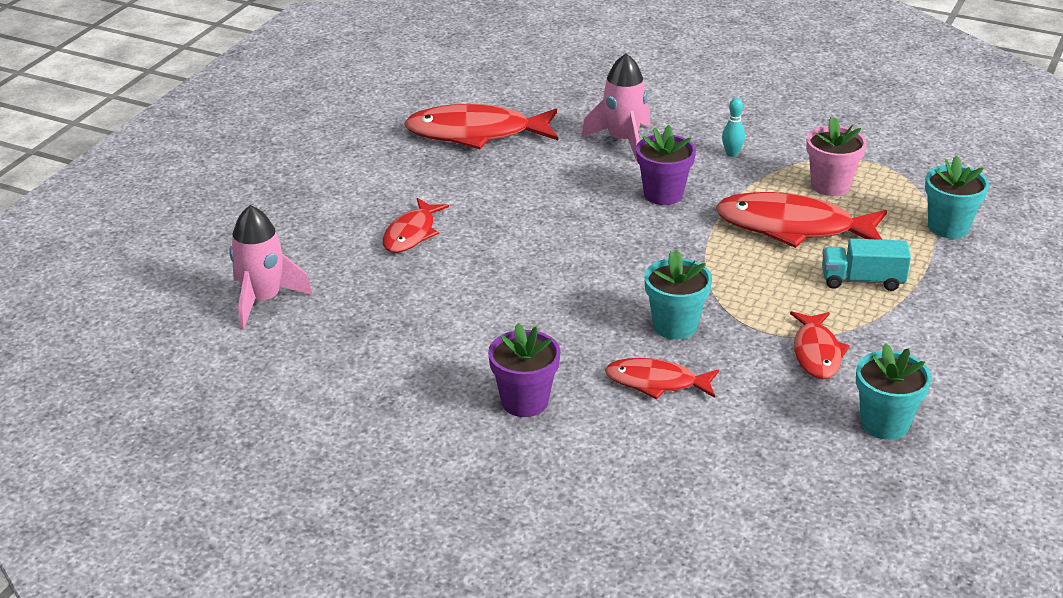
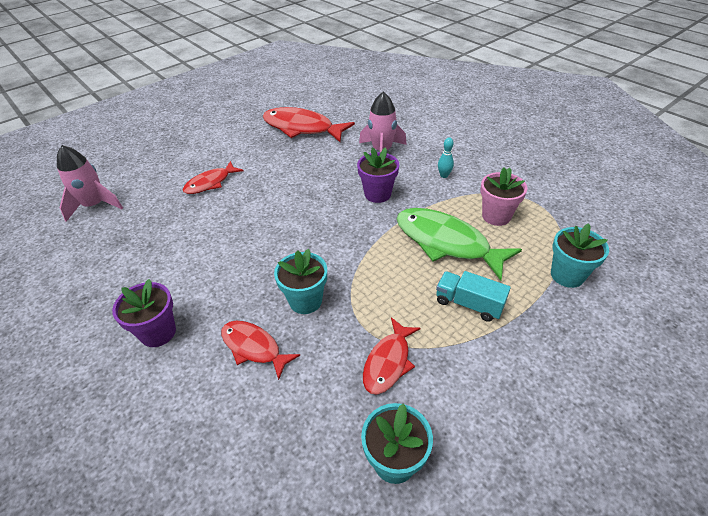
camera: 25 degrees right, 10 degrees up
red fish [716,192,887,248] -> green fish [396,208,522,281]

